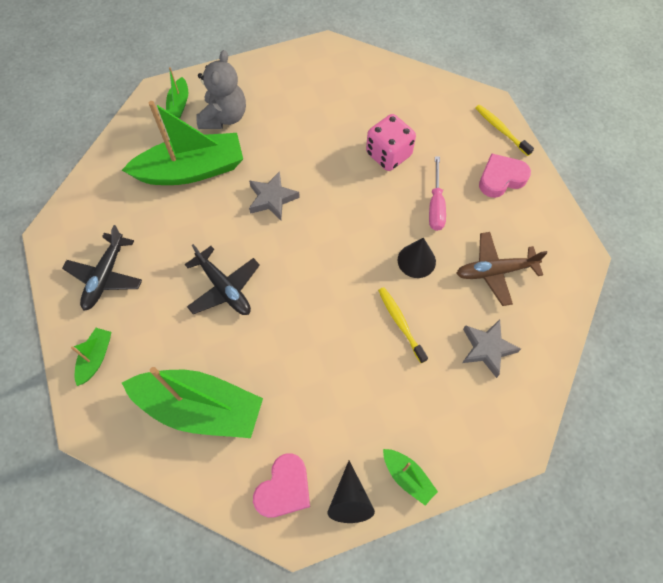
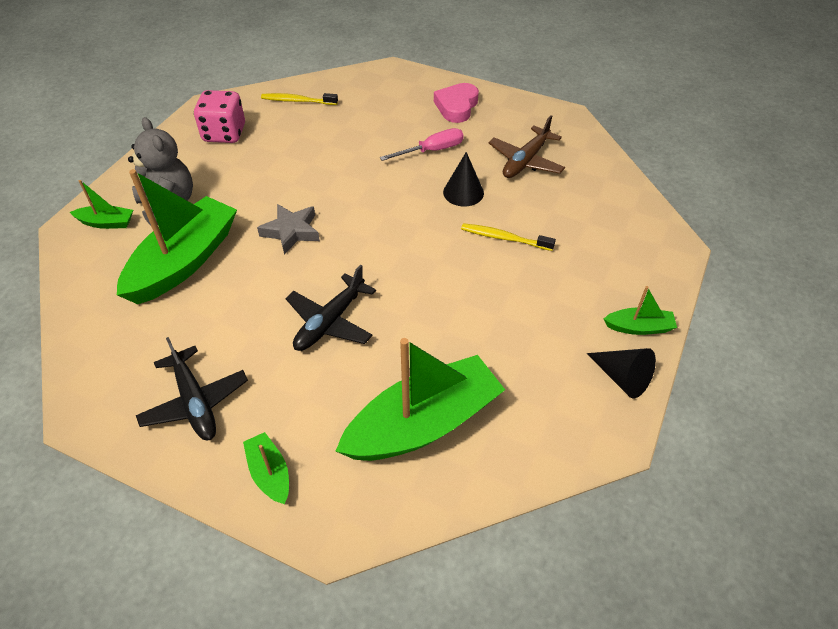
camera: 45 degrees left, 15 degrees down
green boat [166,67,188,118] -> green boat turned 45 degrees counterclockwise [70,180,133,229]
black plane [185,244,260,315] -> black plane turned 120 degrees clockwise [285,264,376,351]
pink heart [253,453,310,518] -> none
pink dice [366,114,416,171] -> pink dice moved to [194,90,245,143]
pink screwdriver [429,156,446,231] -> pink screwdriver turned 75 degrees counterclockwise [380,128,464,161]
grey star [462,319,521,378] -> none
yellow toothbrush [476,105,534,156] -> yellow toothbrush moved to [261,93,338,105]

